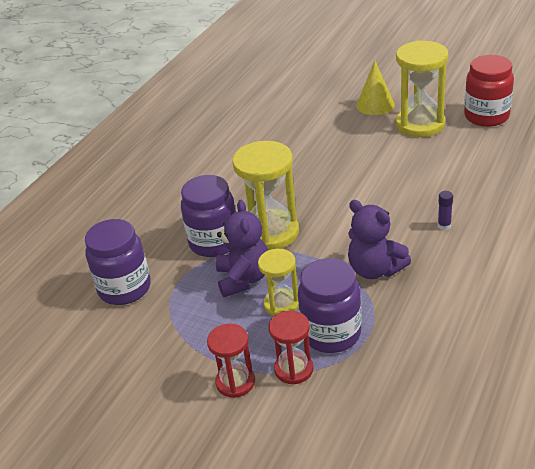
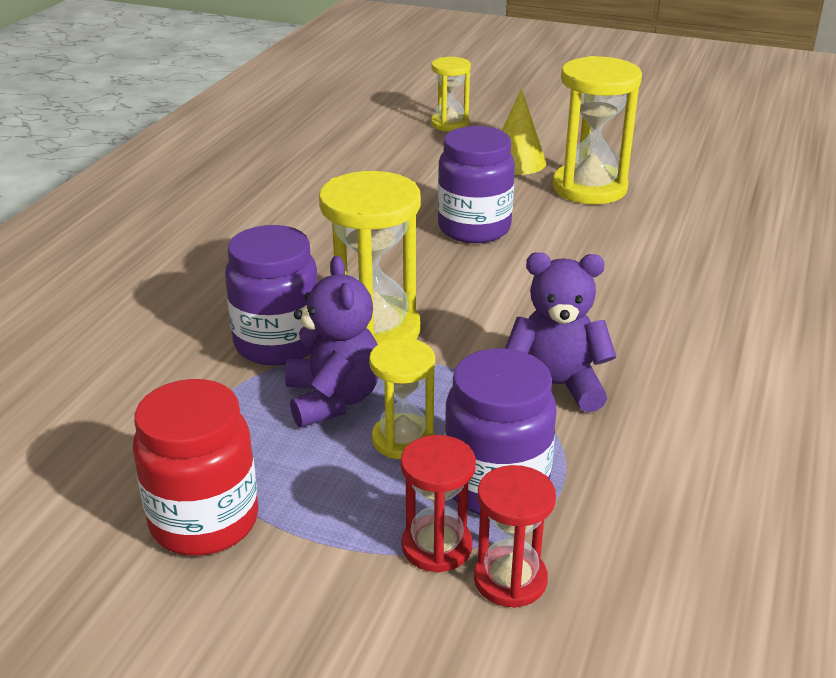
camera: 10 degrees left, 5 degrees down
purple jar [85,219,151,305] -> purple jar moved to [438,126,515,243]
red hourglass [207,323,255,398] -> red hourglass moved to [474,465,556,608]
purple teddy bear [348,200,411,279] -> purple teddy bear turned 150 degrees clockwise [505,252,616,412]
purple glue stick [438,191,453,230] -> none
red jar [464,55,514,127] -> red jar moved to [133,379,258,556]
none -> yellow hourglass [431,57,471,131]

